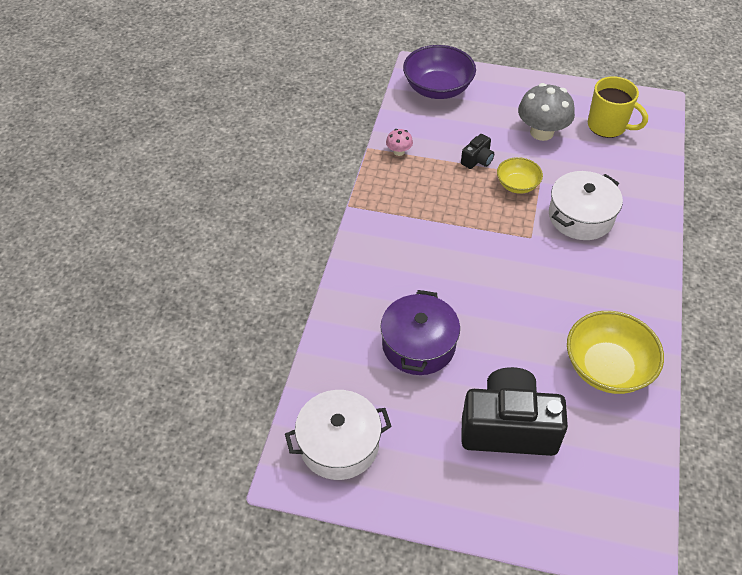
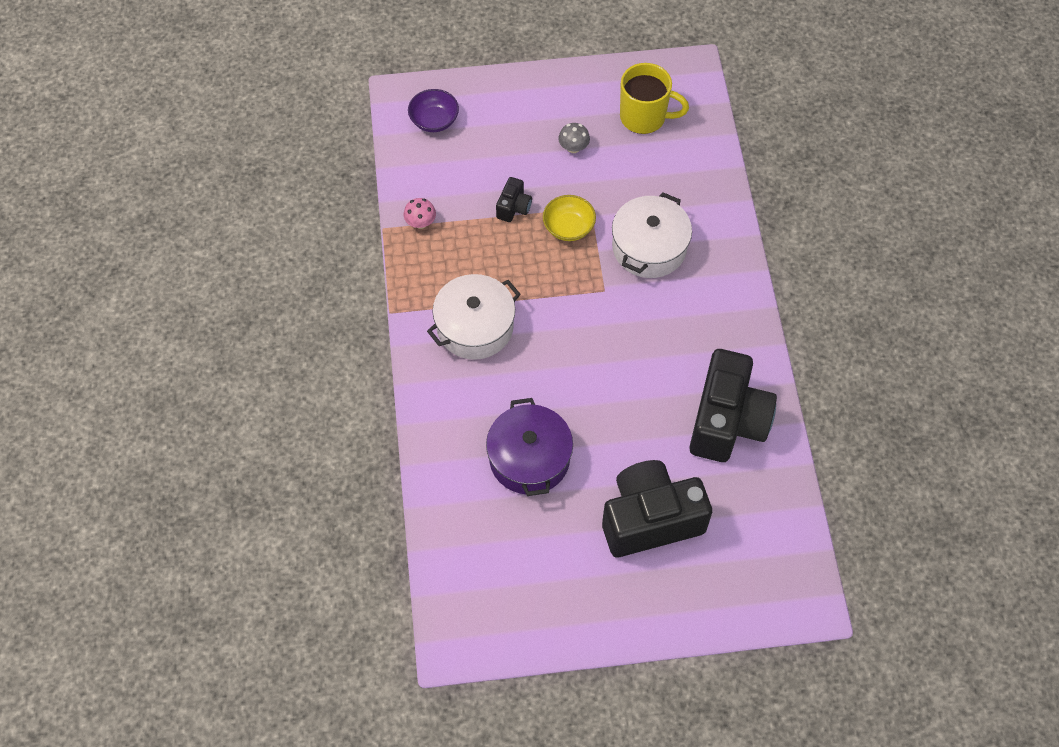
camera: 20 degrees left, 10 degrees up
white pot [285,390,392,480] -> white pot moved to [427,274,521,360]
purple bowl [403,45,476,99] -> purple bowl [408,89,459,132], size x0.57
grey mushroom [518,83,575,141] -> grey mushroom [558,123,590,153], size x0.48
yellow bowl [567,311,664,394] -> black camera [689,349,777,462]

